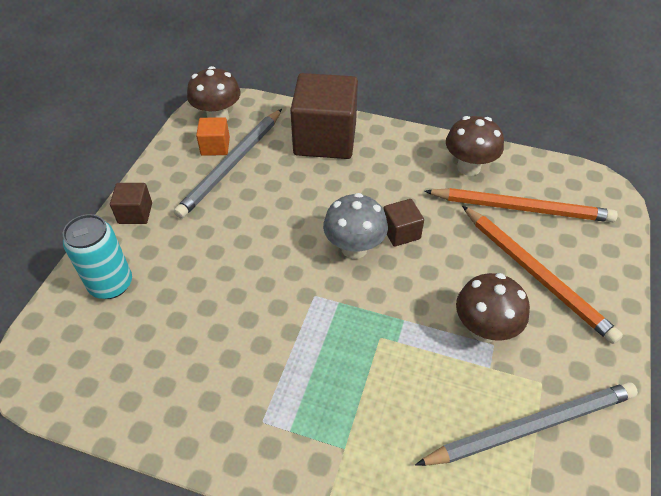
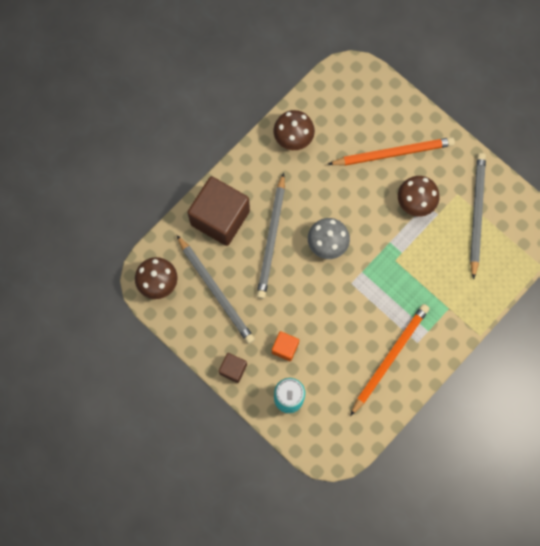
camera: 65 degrees left, 25 degrees up
orange cube [196,117,230,156] -> orange cube moved to [272,331,299,361]
brown cube [384,199,424,247] -> none
orange pencil [424,188,618,222] -> orange pencil moved to [350,304,430,416]
none -> grey pencil [257,173,285,299]

